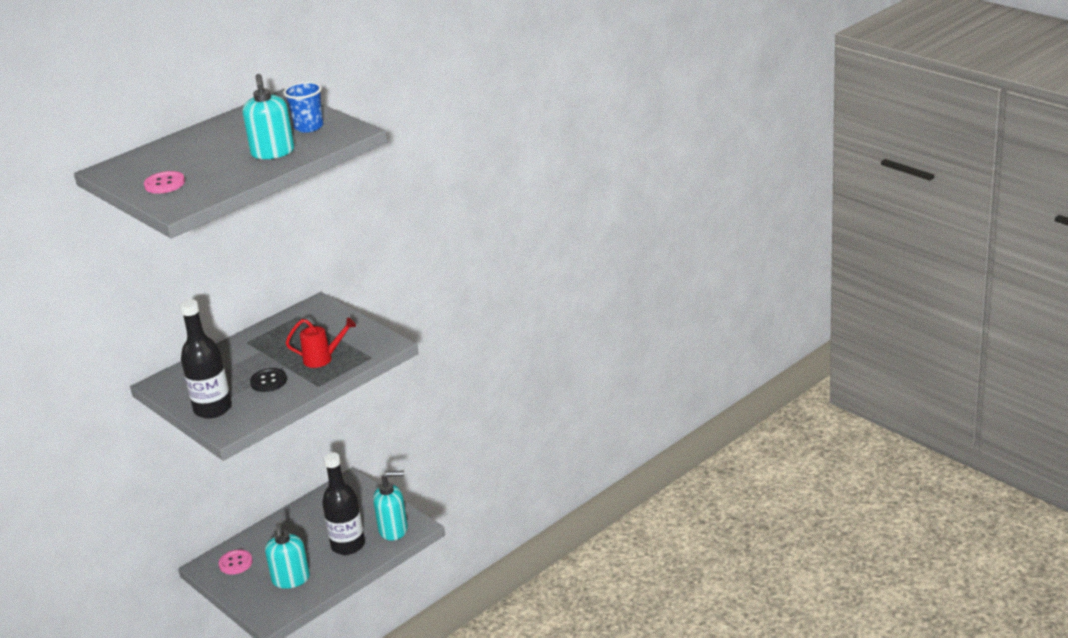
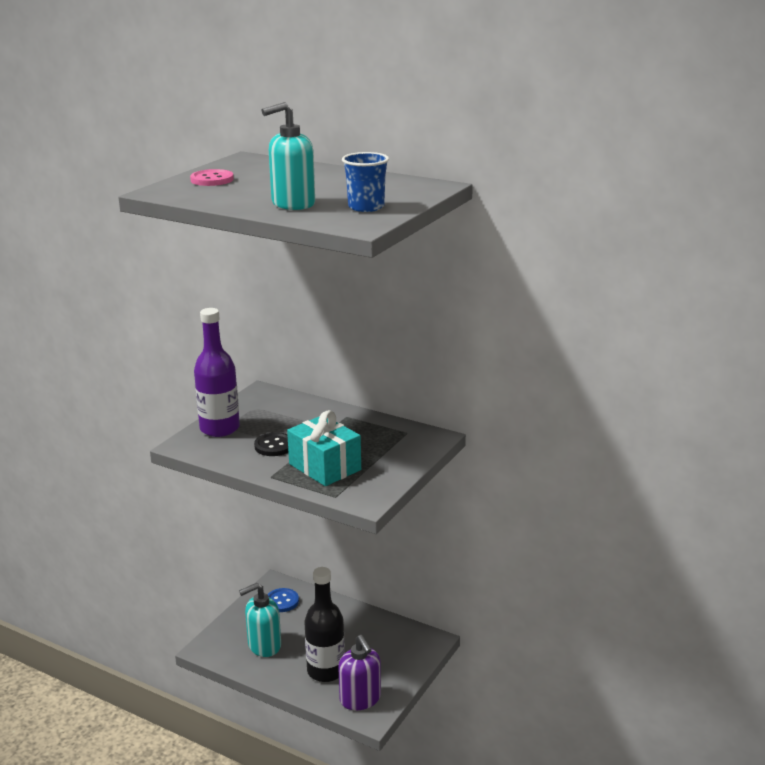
camera: 70 degrees right, 5 degrees down
black bottle [180,299,232,418] -> purple bottle [194,308,240,437]
pink button [218,549,253,575] -> blue button [267,588,299,612]
red watering can [286,318,356,368] -> turquoise gift [287,410,361,486]
turquoise soap dispenser [373,471,408,541] -> purple soap dispenser [338,635,381,710]

